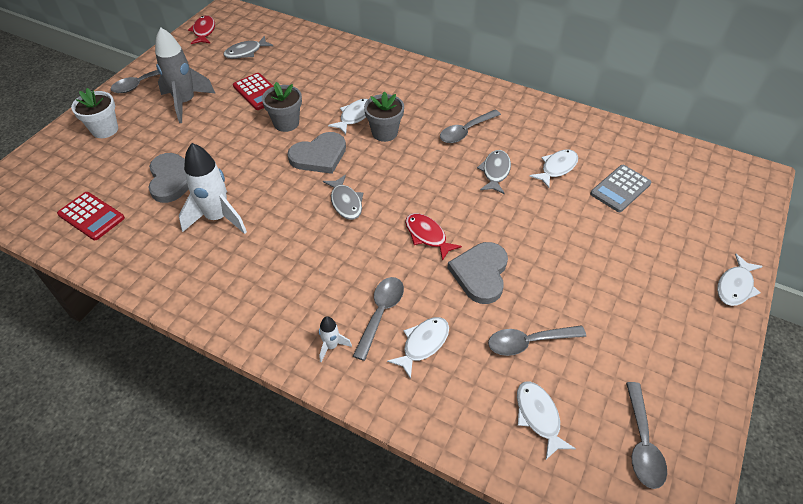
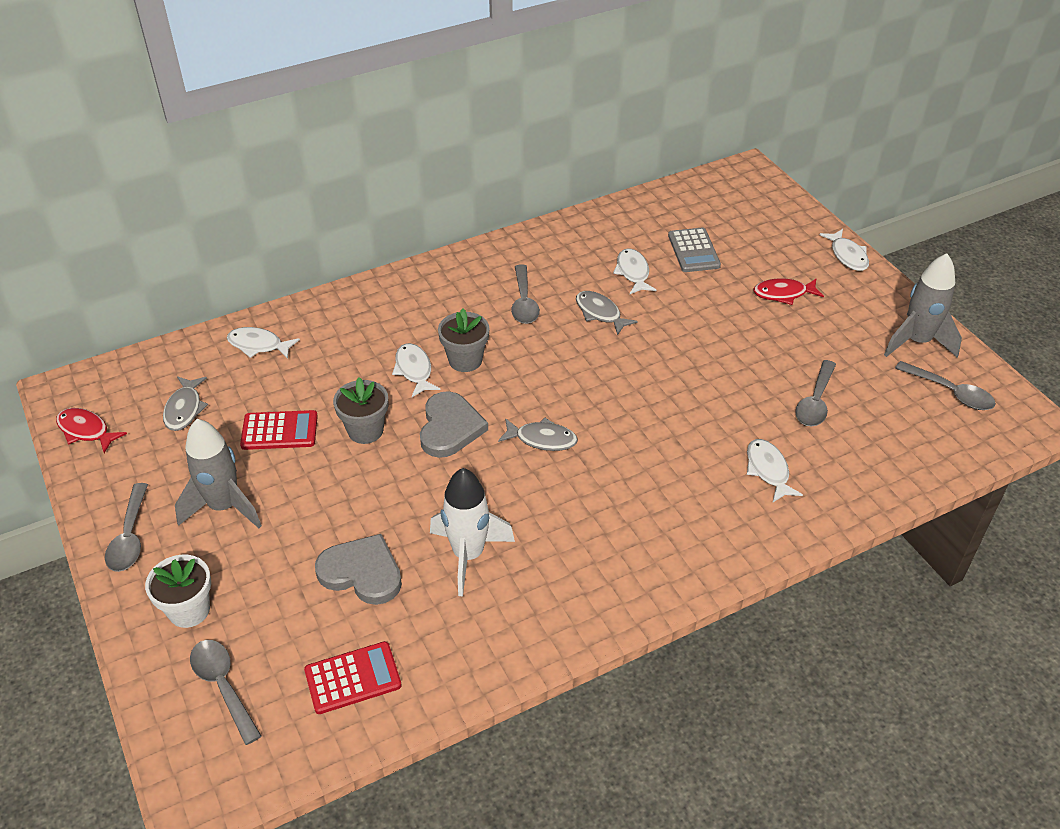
camera: 55 degrees left, 5 degrees down
white rocket [319,316,352,362] -> none
grey spoon [353,277,404,361] -> grey spoon moved to [190,640,262,745]
red fish [405,213,462,261] -> red fish moved to [753,278,824,305]
grey heart [447,242,508,304] -> none
white fish [517,381,576,459] -> white fish moved to [227,327,300,359]
none -> grey rocket [884,253,962,358]

